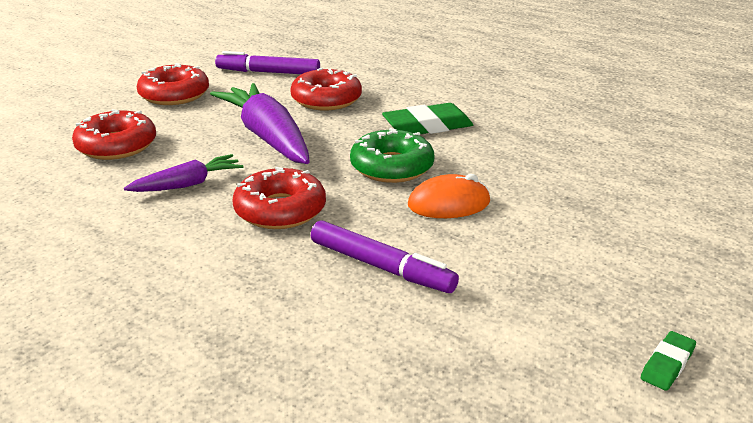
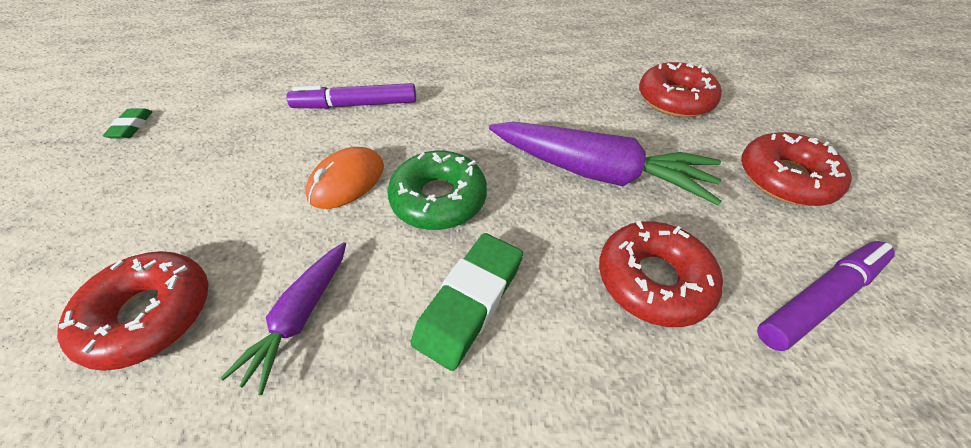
camera: 140 degrees right, 20 degrees up
purple carrot [124,154,244,192] -> purple carrot moved to [221,242,346,395]
red donut [232,167,326,229] -> red donut moved to [57,251,208,371]

